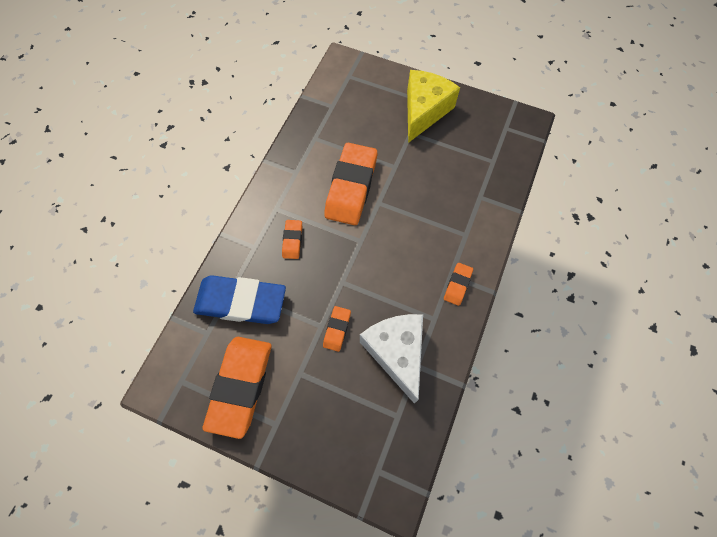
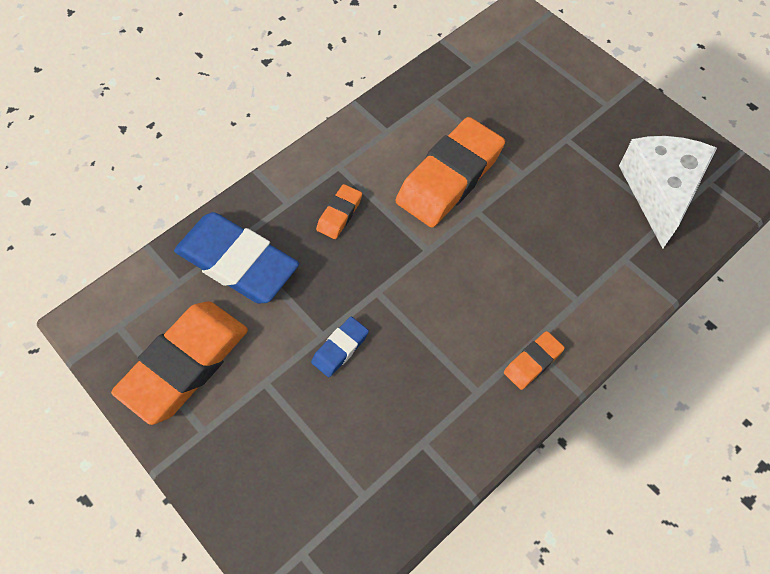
camera: 25 degrees right, 5 degrees down
orange eraser [323,306,351,352] -> blue eraser [311,317,369,377]
white cheese [360,314,423,403] -> white cheese moved to [619,136,717,249]
yellow cheese [407,70,460,143] -> none

